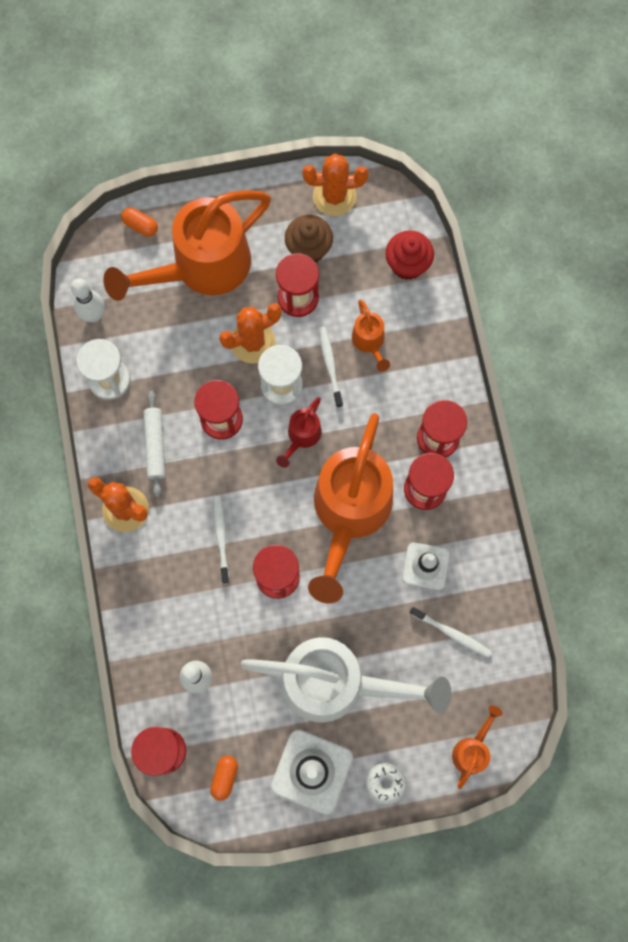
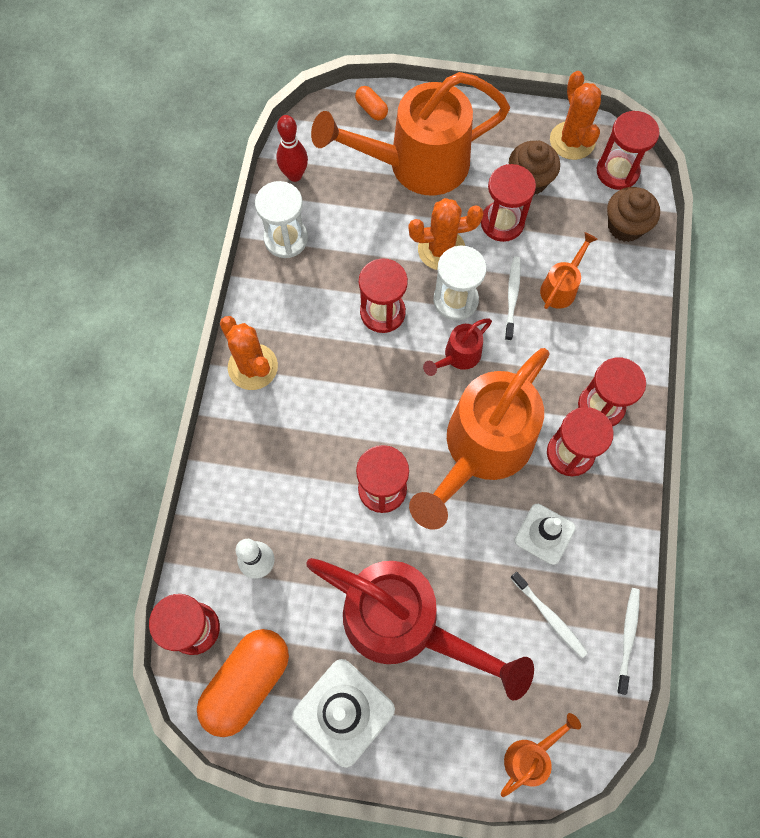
camera: 20 degrees right, 5 degrees down
white bowling pin [71,278,105,322] -> red bowling pin [276,115,308,182]
white rolling pin [144,391,166,497] -> none
orange capsule [210,756,238,801] -> orange capsule [197,629,289,737], size x2.19
white toothbrush [214,496,229,583] -> white toothbrush moved to [617,588,640,695]
white watering can [241,637,451,722] -> red watering can [306,558,534,700]
orange cactus [302,154,368,216] -> orange cactus turned 60 degrees clockwise [550,71,601,160]
orange watering can [352,300,390,372] -> orange watering can turned 150 degrees counterclockwise [540,232,598,309]
white donut [366,763,407,805] -> none
red cupcake [385,230,434,280] -> brown cupcake [607,187,660,242]
none -> red hourglass [597,111,660,190]

